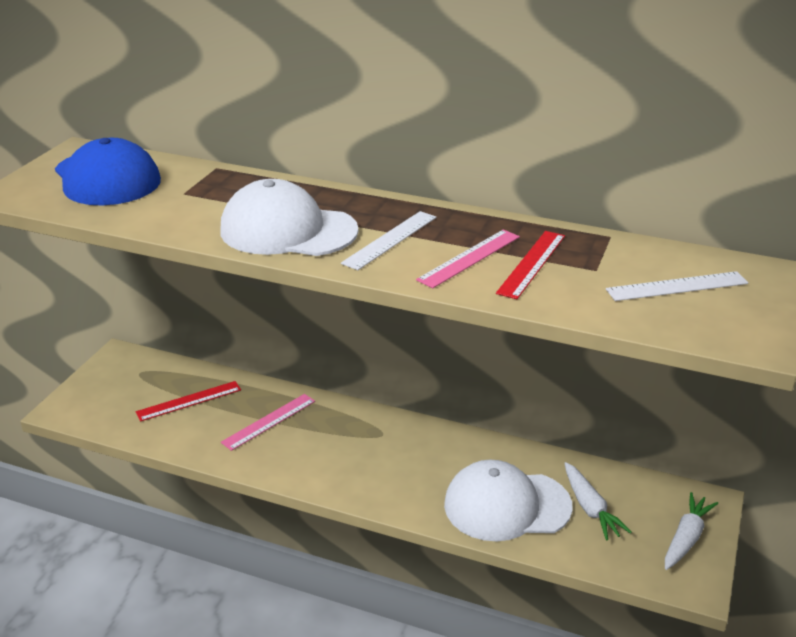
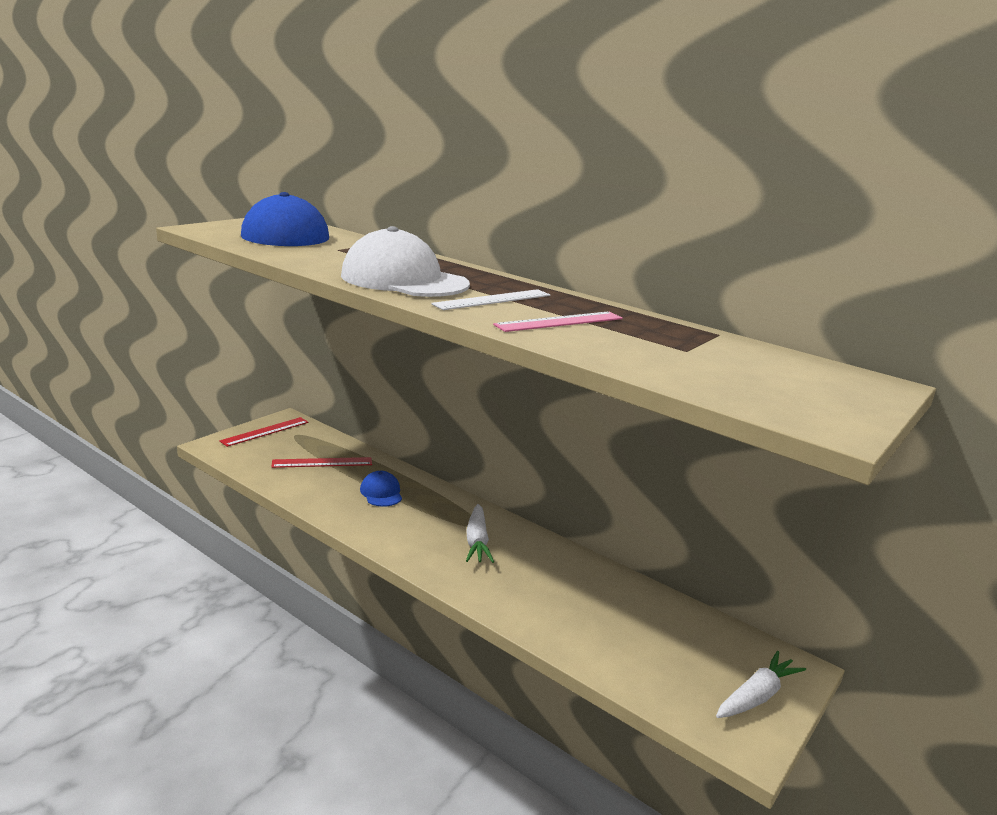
camera: 15 degrees right, 10 degrees down
pink ruler [221,394,315,451] -> blue cap [360,471,402,507]
white cap [444,460,573,541] -> none
red ruler [496,231,565,299] -> red ruler moved to [220,417,308,447]
white carrot [564,462,632,541] -> white carrot moved to [466,504,494,563]
white ruler [606,271,748,301] -> none

